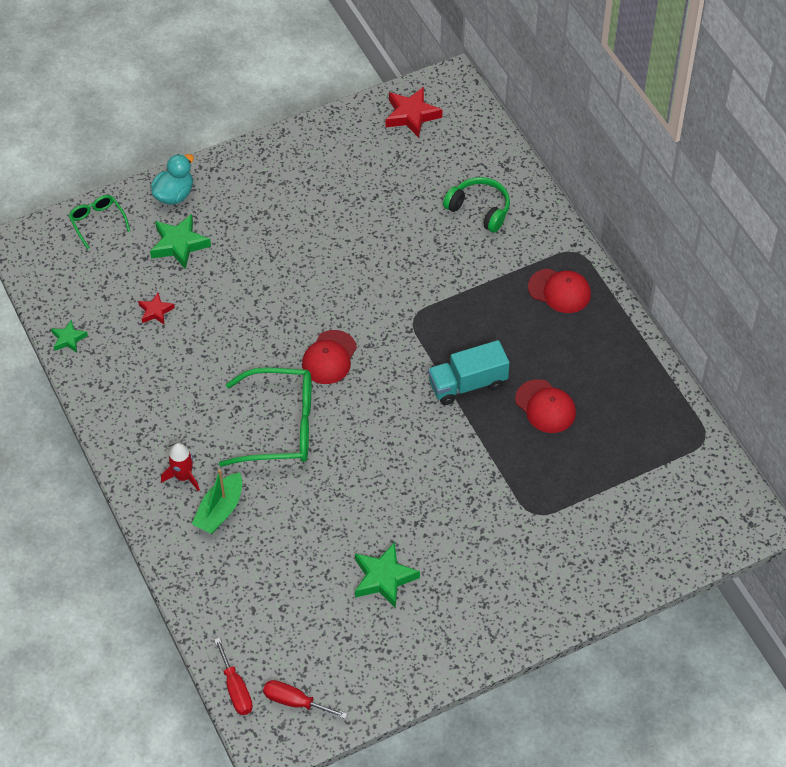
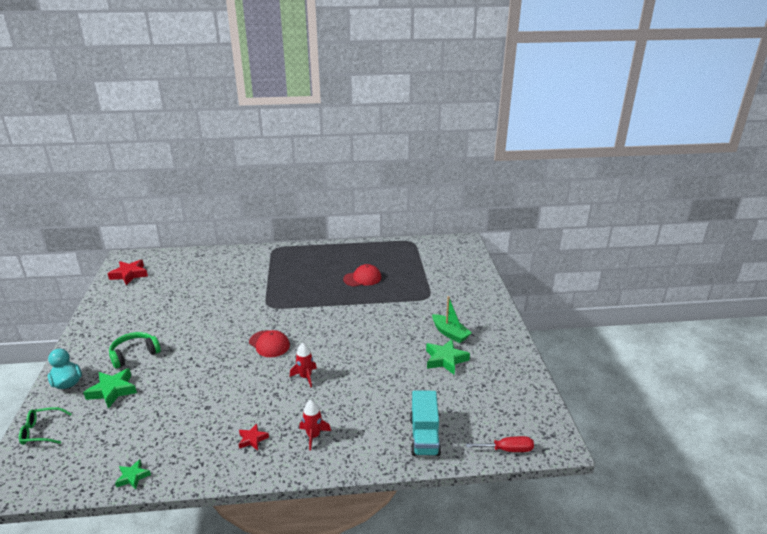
camera: 70 degrees left, 25 degrees down
red star [138,293,175,325] -> red star moved to [238,424,269,450]
green boat [192,469,242,534] -> green boat moved to [432,296,472,343]
green glasses [219,368,311,467] -> red rocket [290,343,317,387]
red screwdriver [263,680,347,719] -> none
turquoise truck [428,340,510,405] -> turquoise truck moved to [410,391,441,456]
green headphones [443,177,510,233] -> green headphones moved to [109,332,161,369]
red cap [528,268,591,313] -> none

